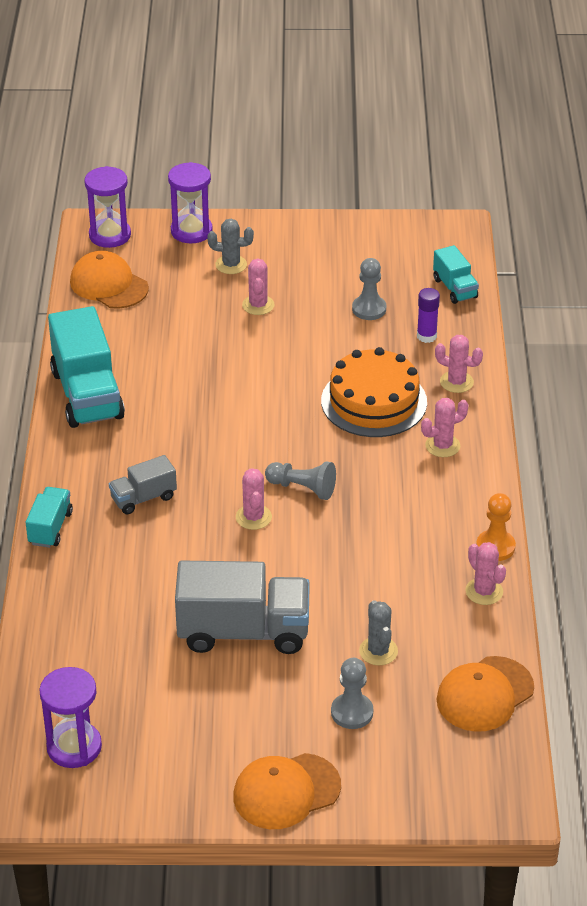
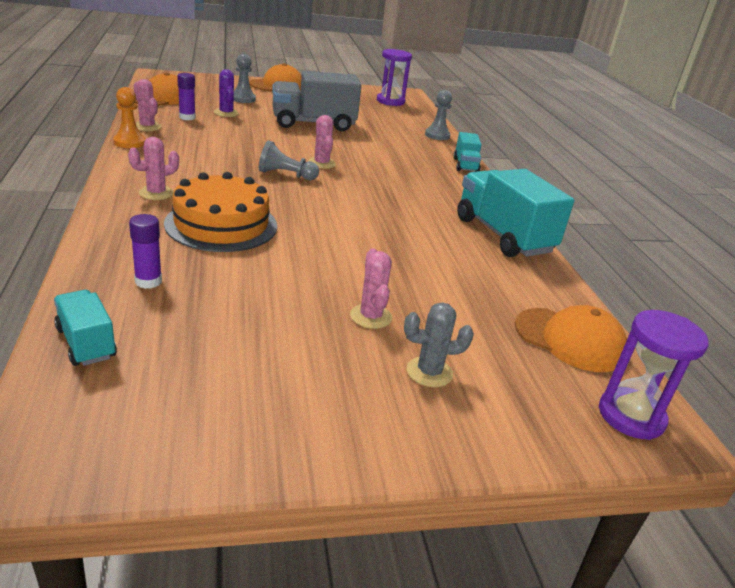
camera: 165 degrees right, 10 degrees down
grey truck [109,455,177,514] -> none
purple hourglass [168,162,213,244] -> none
grey pawn [352,258,386,320] -> grey pawn moved to [425,90,452,140]
grey cactus [359,600,398,666] -> purple cactus [214,69,239,117]
pink cactus [435,335,483,393] -> none
none -> purple glue stick [177,73,195,120]

